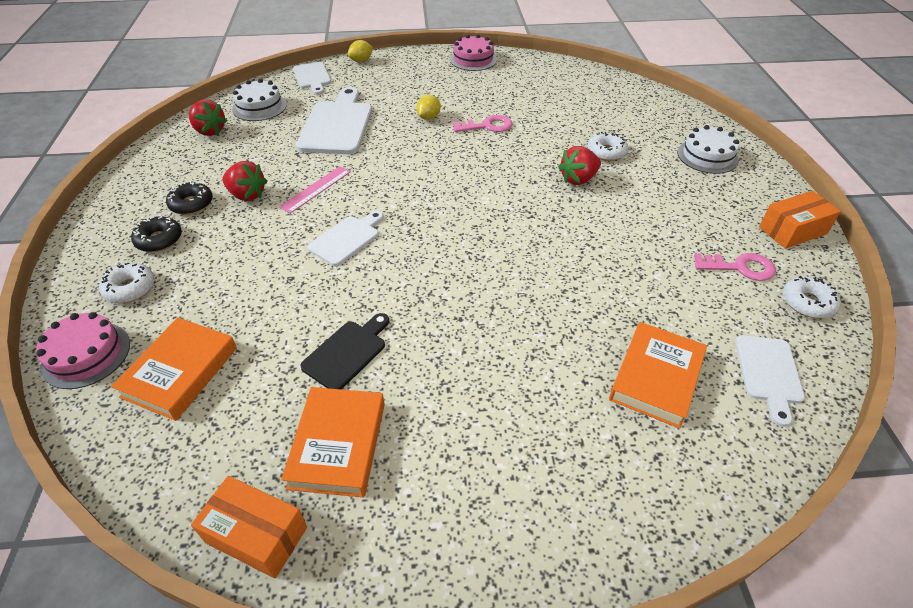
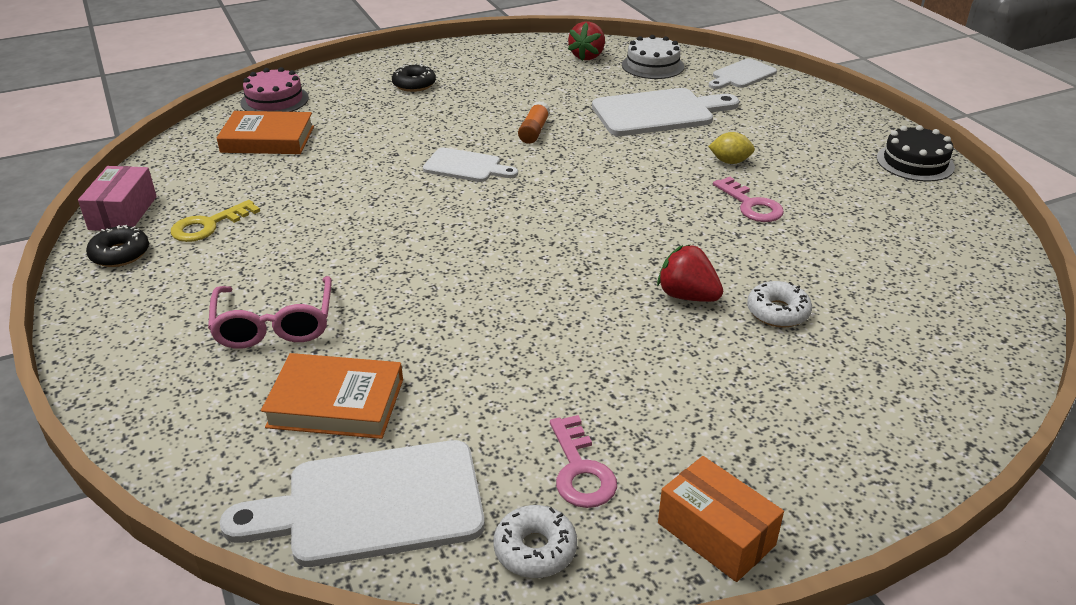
camera: 70 degrees right, 10 degrees down
white donut [99,263,155,303] -> none
black donut [166,182,213,215] -> black donut moved to [86,225,149,267]
orange box [191,476,307,578] -> pink box [78,166,157,231]
red strawberry [222,161,267,201] -> none
pink ruler [279,166,351,214] -> orange glue stick [518,101,550,144]
orange book [281,387,385,497] -> yellow key [171,200,260,242]
black cutting board [300,313,389,390] -> none
yellow lemon [348,40,373,62] -> none
pink cake [450,35,497,71] -> black cake [877,125,955,182]
white cake [677,125,739,174] -> none
white cutting board [735,335,805,427] -> white cutting board [220,440,485,567], size x1.72
none -> pink glasses [208,276,332,348]

